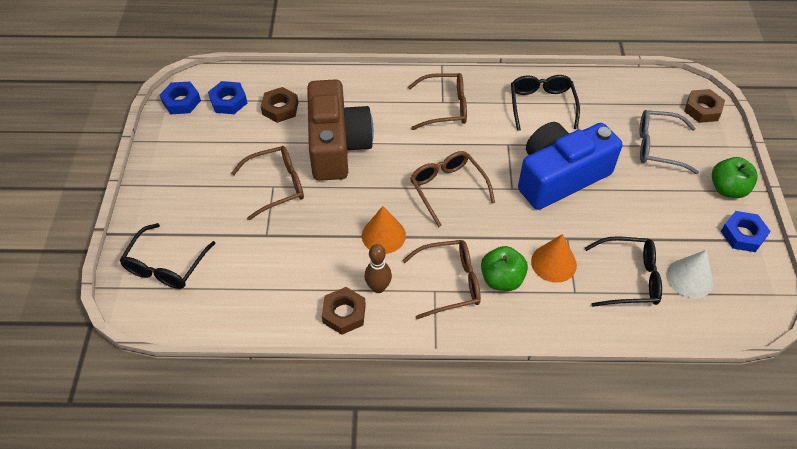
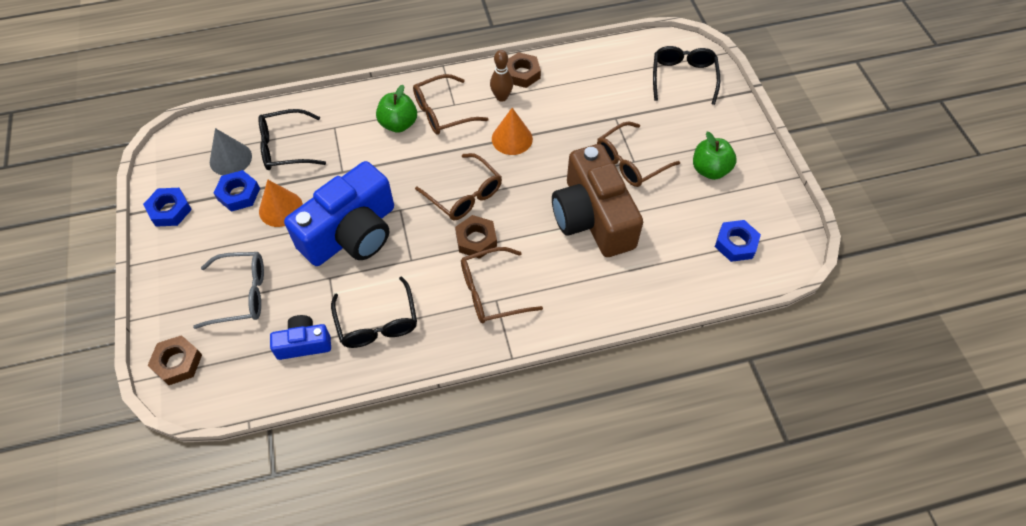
camera: 165 degrees right, 5 degrees up
blue nut [160,82,201,114] -> blue nut moved to [214,170,260,212]
brown nut [261,87,298,123] -> brown nut moved to [455,215,497,259]
orange cone [531,234,577,283] -> orange cone moved to [259,180,303,227]
white cone [666,250,713,299] -> grey cone [210,128,252,175]
green apple [712,157,758,198] -> green apple moved to [693,132,737,180]
none -> blue camera [270,315,331,360]

